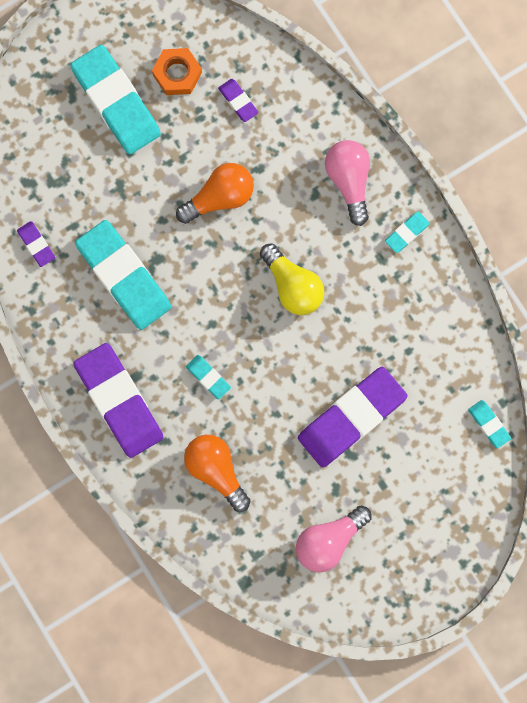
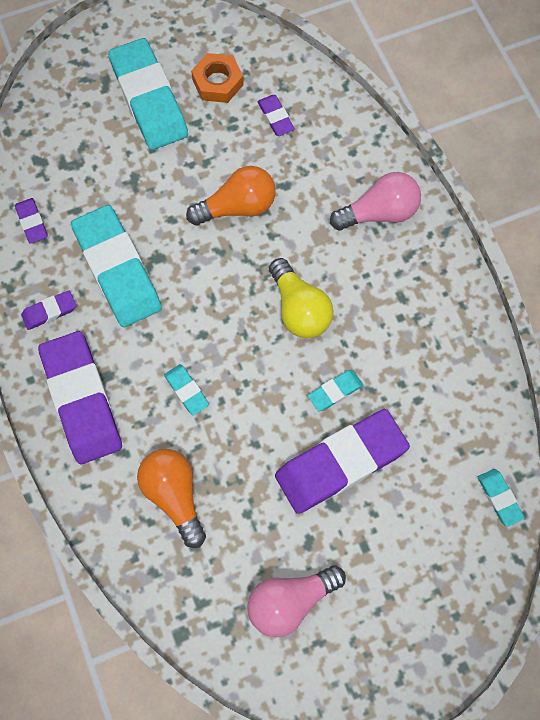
camera: 10 degrees right, 10 degrees down
pink light bulb [325,140,370,226] -> pink light bulb turned 75 degrees clockwise [330,172,421,230]
turquoise eraser [385,212,430,253] -> turquoise eraser moved to [308,370,363,411]
none -> purple eraser [21,290,76,330]

